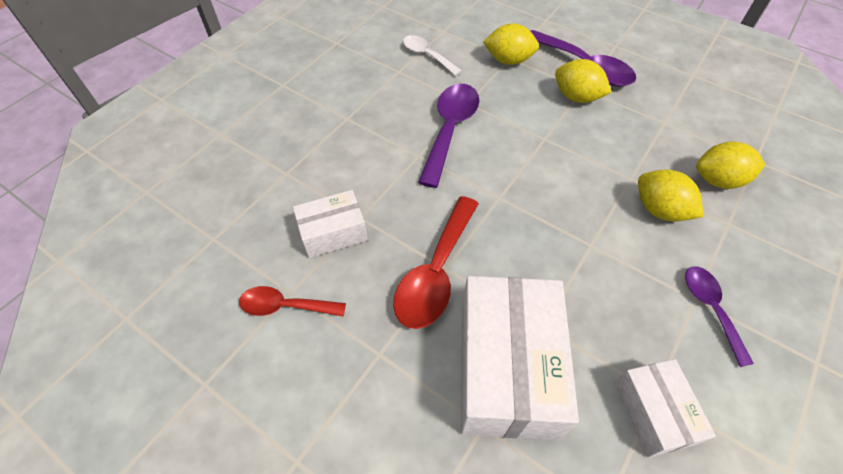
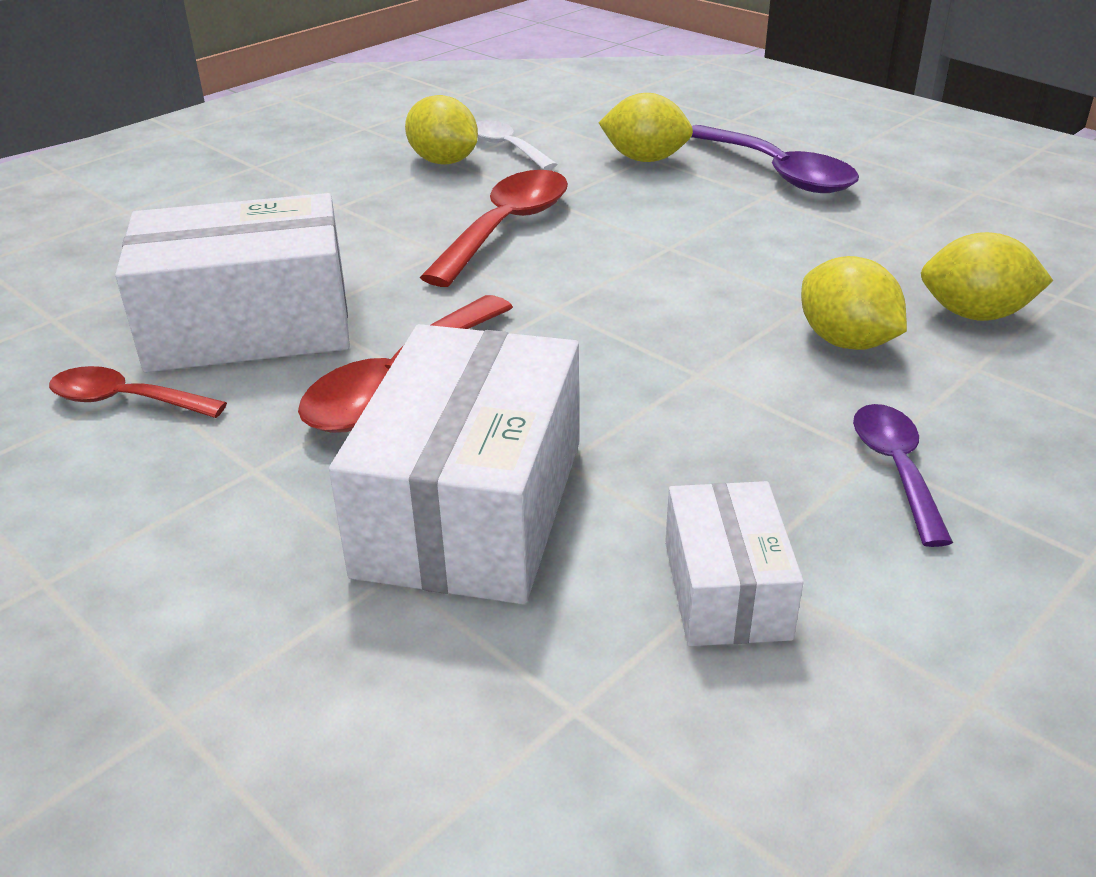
camera: 10 degrees right, 20 degrees down
white box [293,190,368,258] -> white box [115,193,350,372], size x1.85
purple spoon [418,84,480,188] -> red spoon [420,170,568,287]
yellow lemon [555,59,612,103] -> yellow lemon moved to [405,95,478,165]

